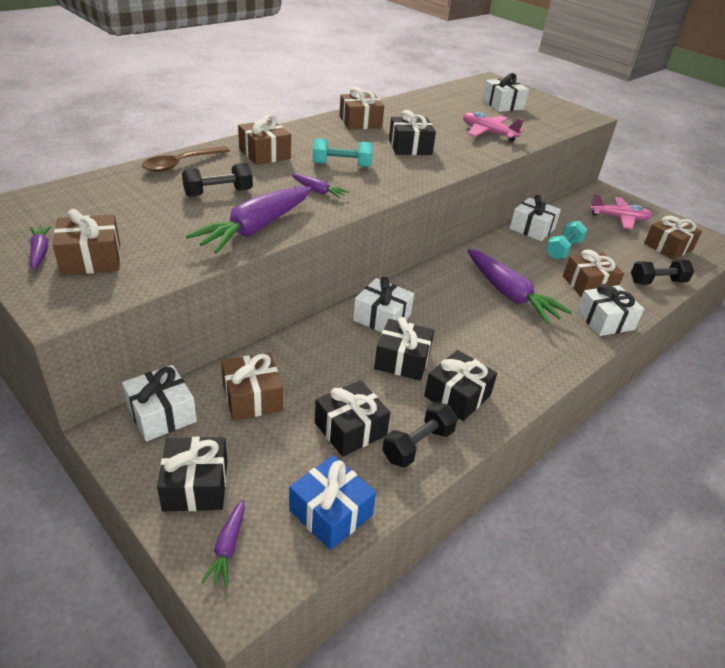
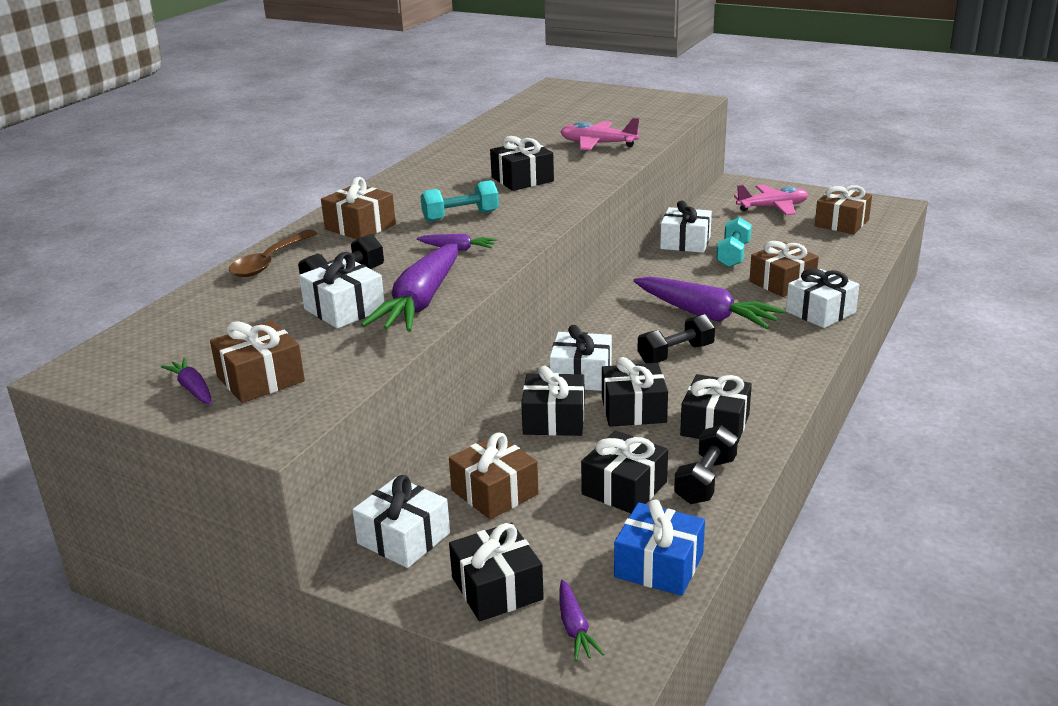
camera: 15 degrees left, 10 degrees down
brown gift [339,87,384,130] -> none
white gift [482,73,529,112] -> white gift moved to [299,252,385,329]
black dumbbell [631,260,694,285] -> black dumbbell moved to [638,314,715,363]
none -> black gift [521,366,585,436]

